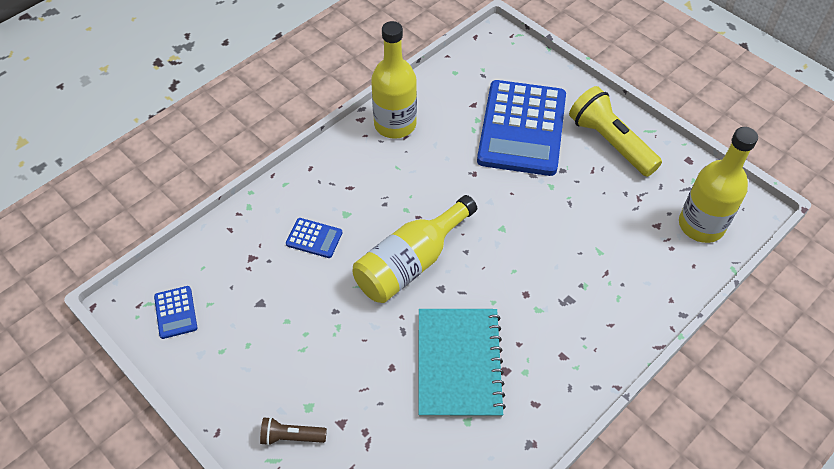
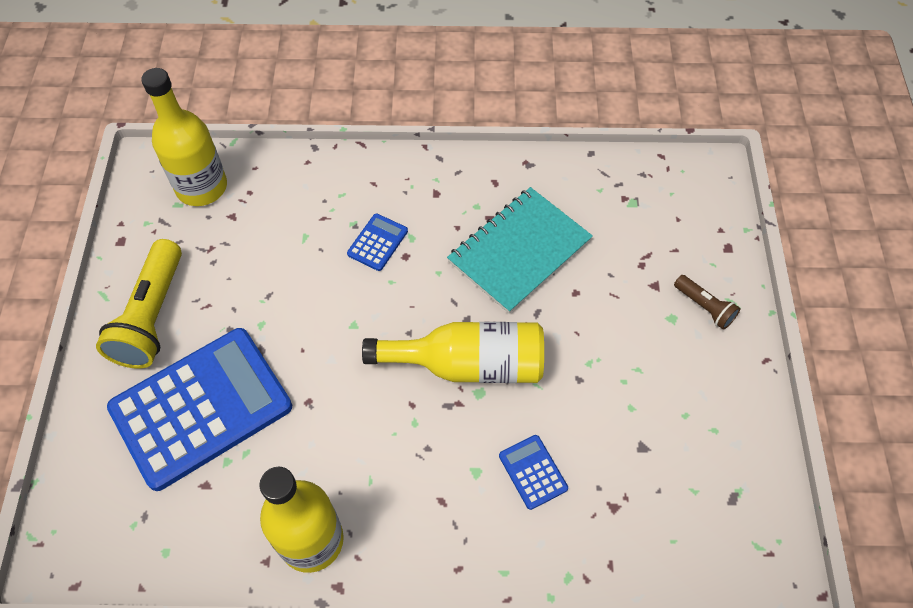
camera: 135 degrees left, 5 degrees up
blue calculator [154,286,197,339] -> blue calculator moved to [347,214,408,271]

